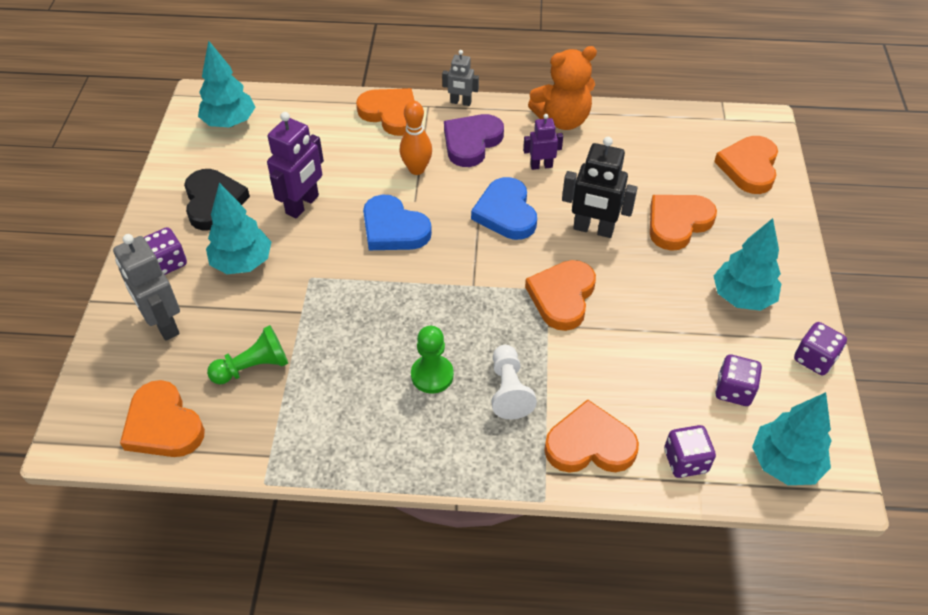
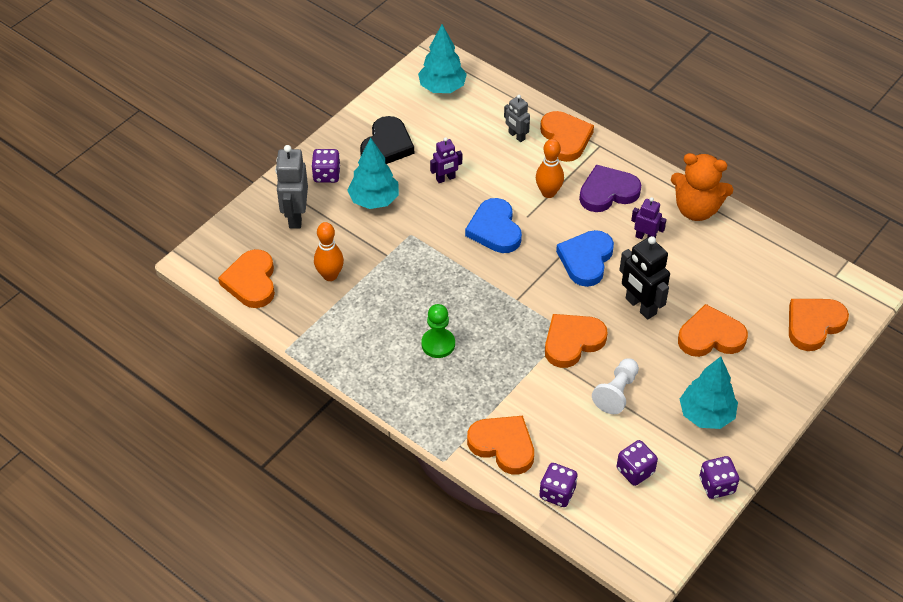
camera: 35 degrees right, 0 degrees up
green pawn [207,325,288,384] -> orange bowling pin [314,222,344,281]
purple robot [267,112,324,218] -> purple robot [430,137,462,183], size x0.59
grey robot [442,50,479,106] -> grey robot moved to [504,95,530,142]
white pawn [492,345,537,419] -> white pawn moved to [592,358,639,414]
turquoise tree [752,392,832,485] -> none

